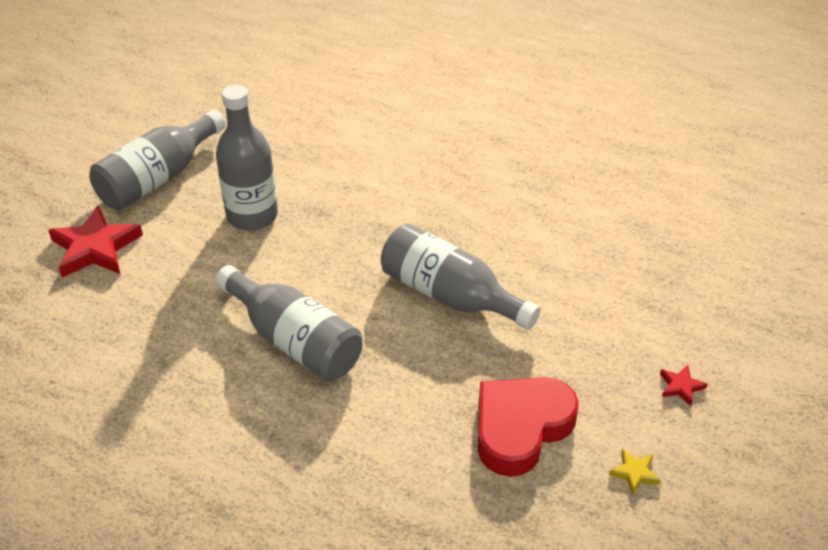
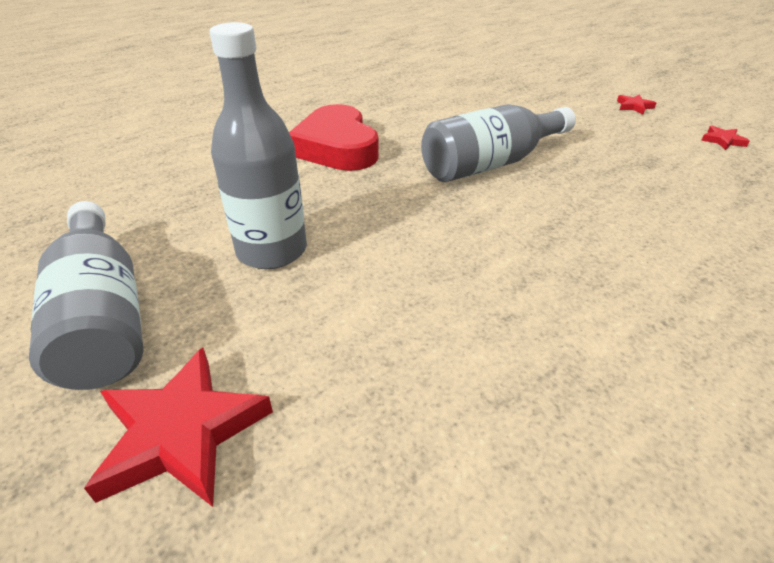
camera: 65 degrees left, 5 degrees down
grey bottle [215,265,362,381] -> none
red heart [478,377,579,477] -> red heart moved to [289,104,379,171]
yellow star [609,449,661,495] -> red star [701,126,750,150]

